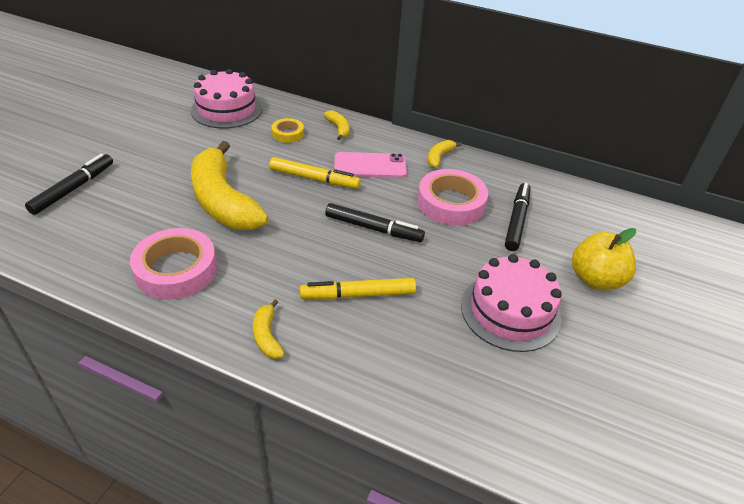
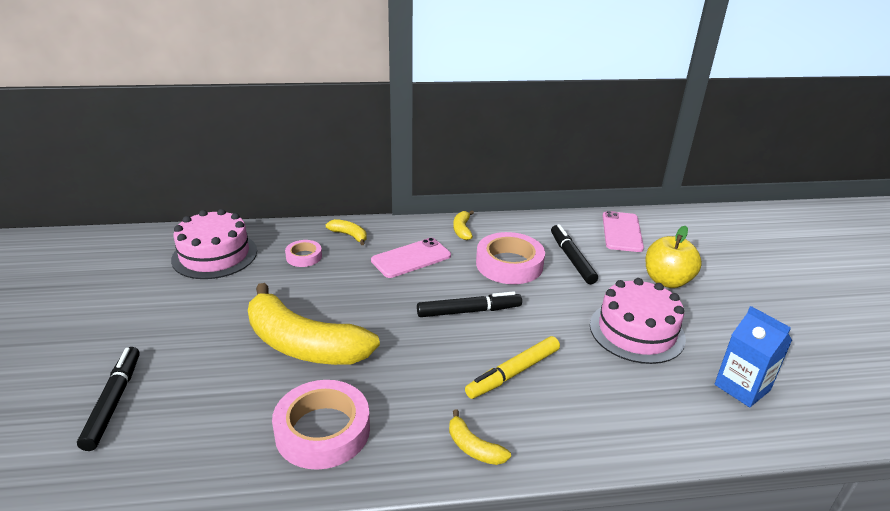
camera: 30 degrees left, 10 degrees down
yellow marker [269,157,361,189] -> none
yellow tape [272,118,304,143] -> pink tape [285,240,322,267]
none -> pink phone [603,211,644,252]
none -> blue carton [714,306,792,407]

